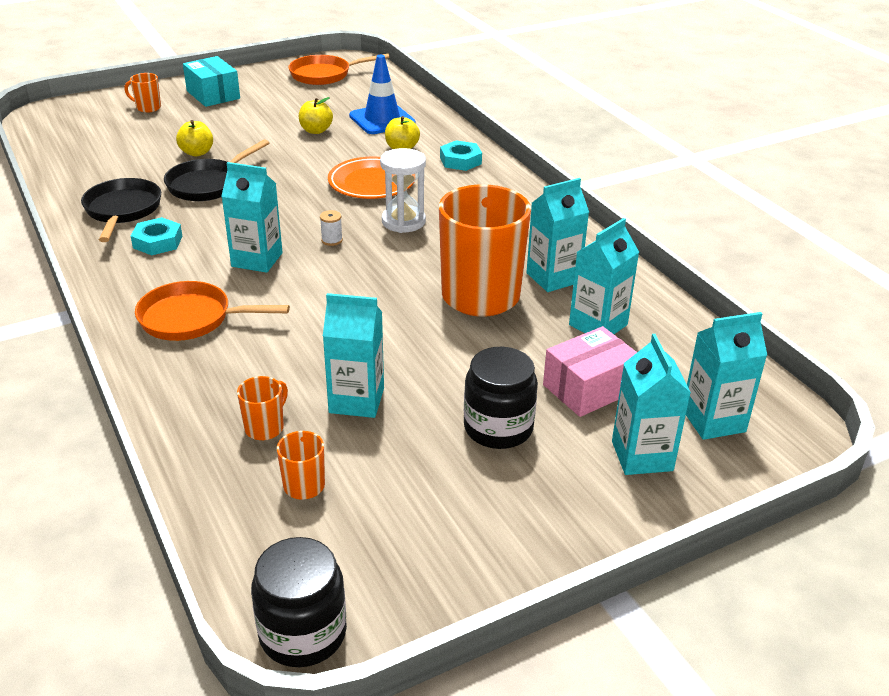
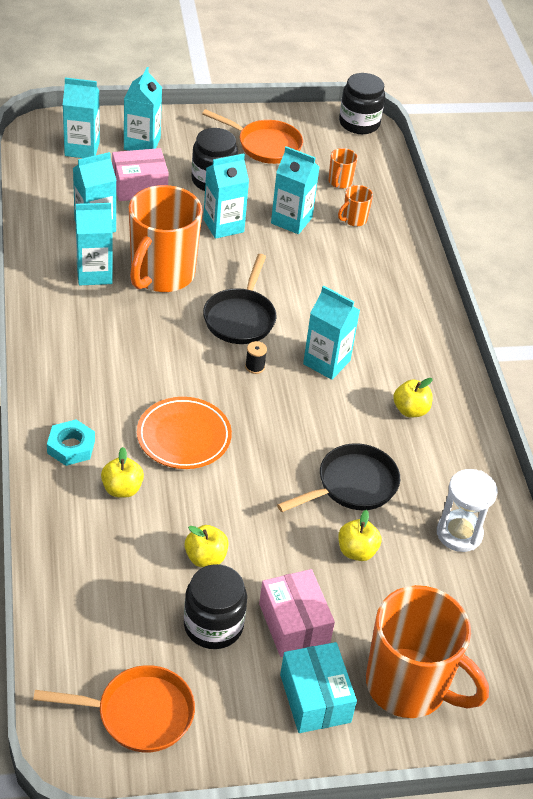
camera: 165 degrees left, 10 degrees up
black pan [81,178,161,242] -> black pan moved to [203,254,276,344]
orange mug [124,73,161,113] -> orange mug [366,585,489,718], size x2.42
turquoise nut [131,217,182,255] -> yellow apple [393,378,433,418]
orange pan [135,281,290,341] -> orange pan moved to [202,109,303,164]
white spool [320,210,343,246] -> black spool [245,341,267,374]
blue traffic cone [349,55,415,134] -> none
white hourglass [380,148,426,233] -> white hourglass moved to [437,469,498,552]
none -> black jar [184,564,247,649]
none -> turquoise carton [203,153,249,239]
none -> pink box [259,569,335,657]

